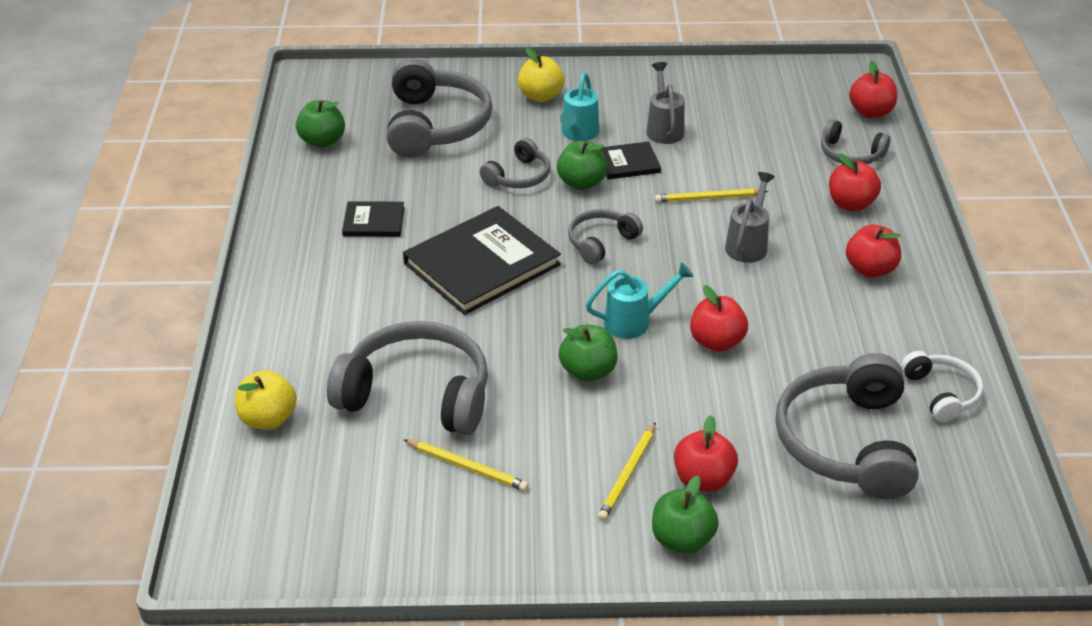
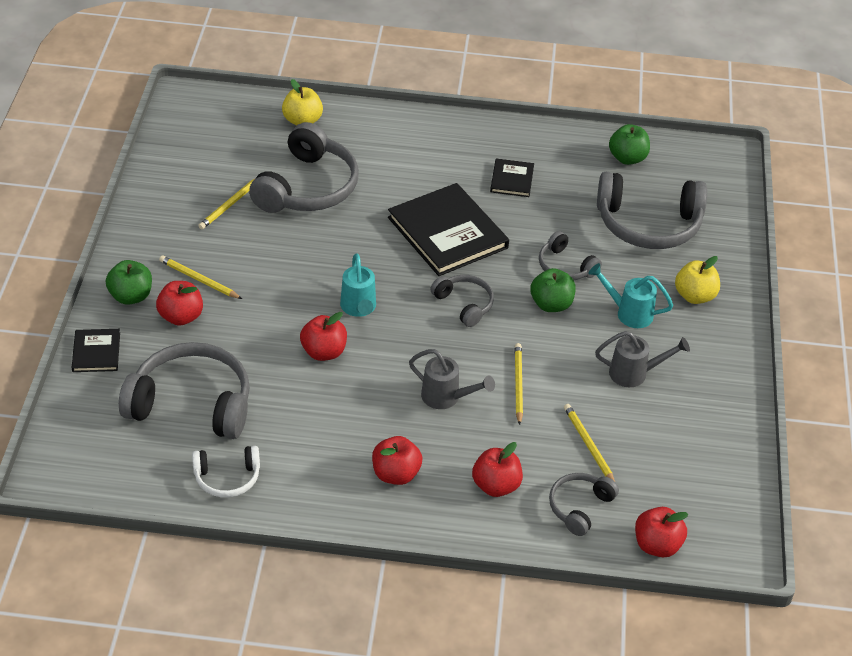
camera: 95 degrees right, 5 degrees up
green apple [559,324,618,382] -> none
black book [601,141,661,179] -> black book moved to [72,329,120,372]
none -> yellow pencil [564,404,615,481]

